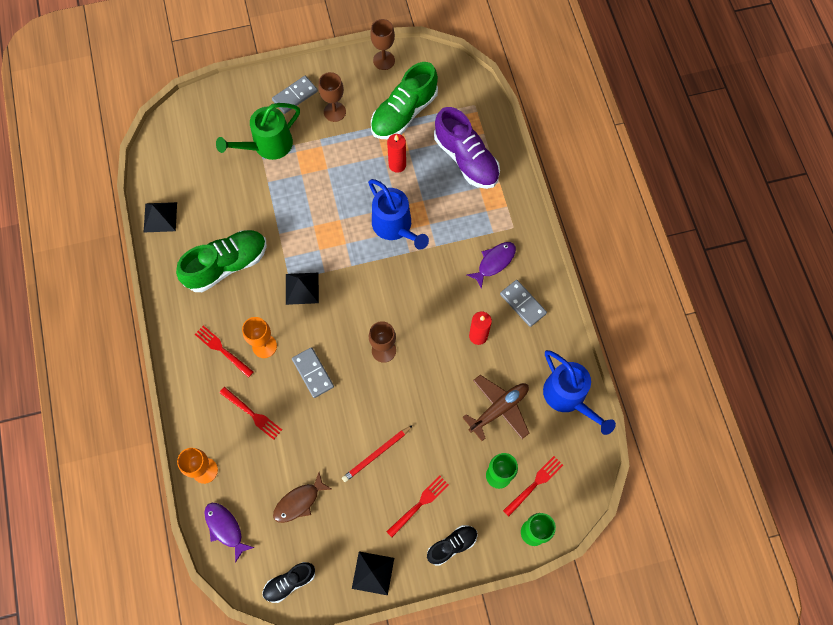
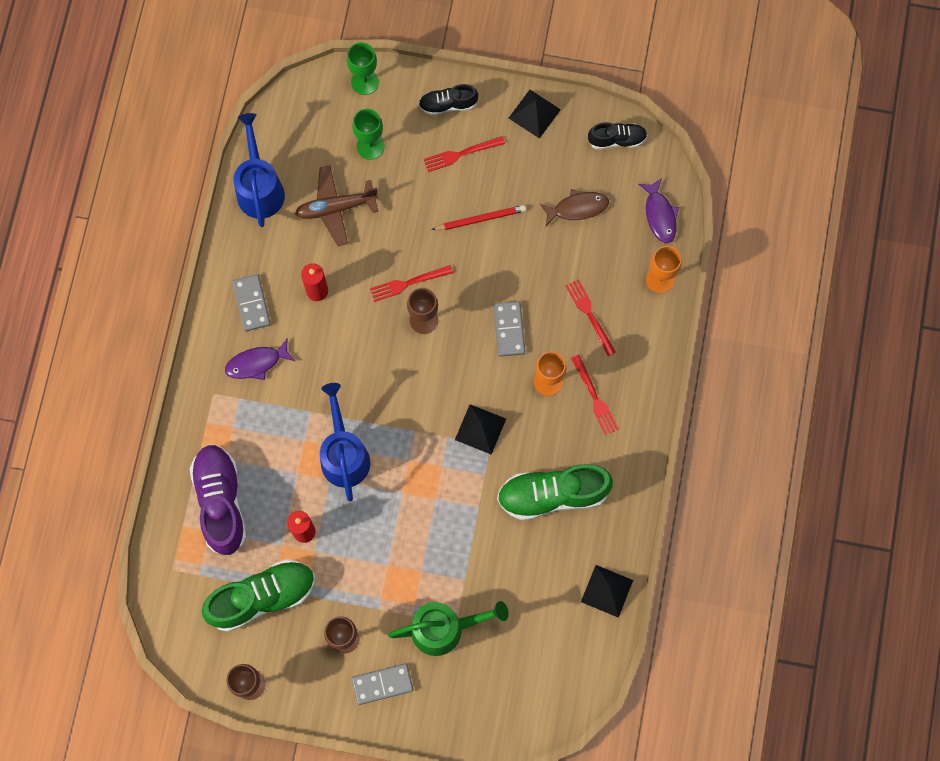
camera: 155 degrees left, 5 degrees up
red fork [503,456,563,517] -> red fork moved to [370,265,453,302]

